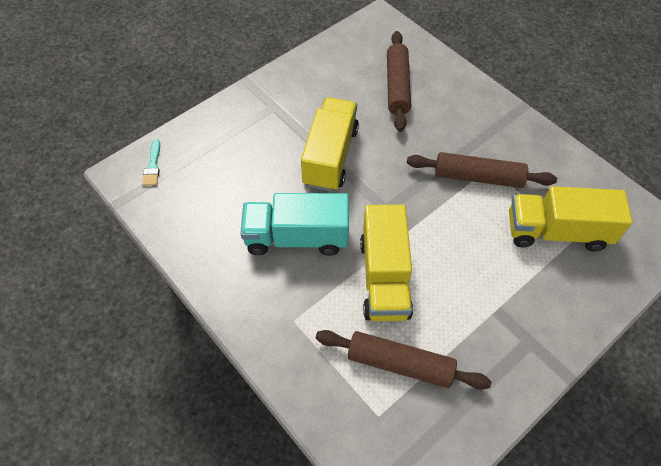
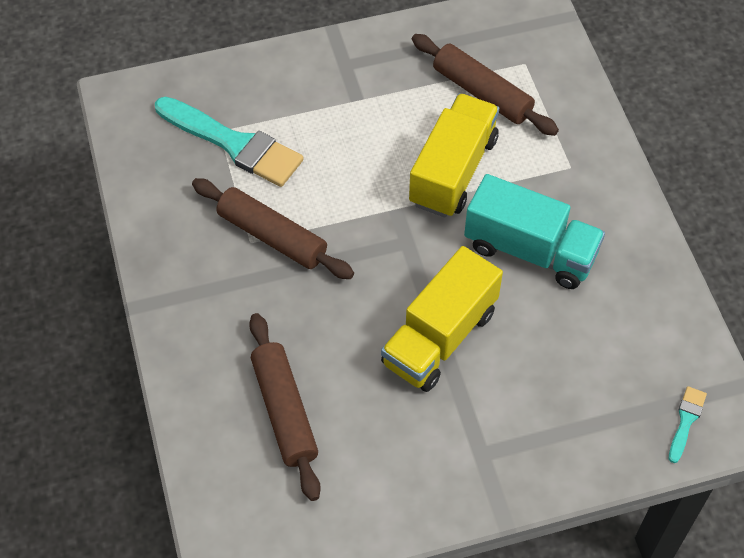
camera: 155 degrees left, 0 degrees up
brown rolling pin [387,31,411,132] -> brown rolling pin turned 45 degrees counterclockwise [249,313,321,501]
yellow truck [509,186,632,252] -> turquoise brush [155,96,304,187]

